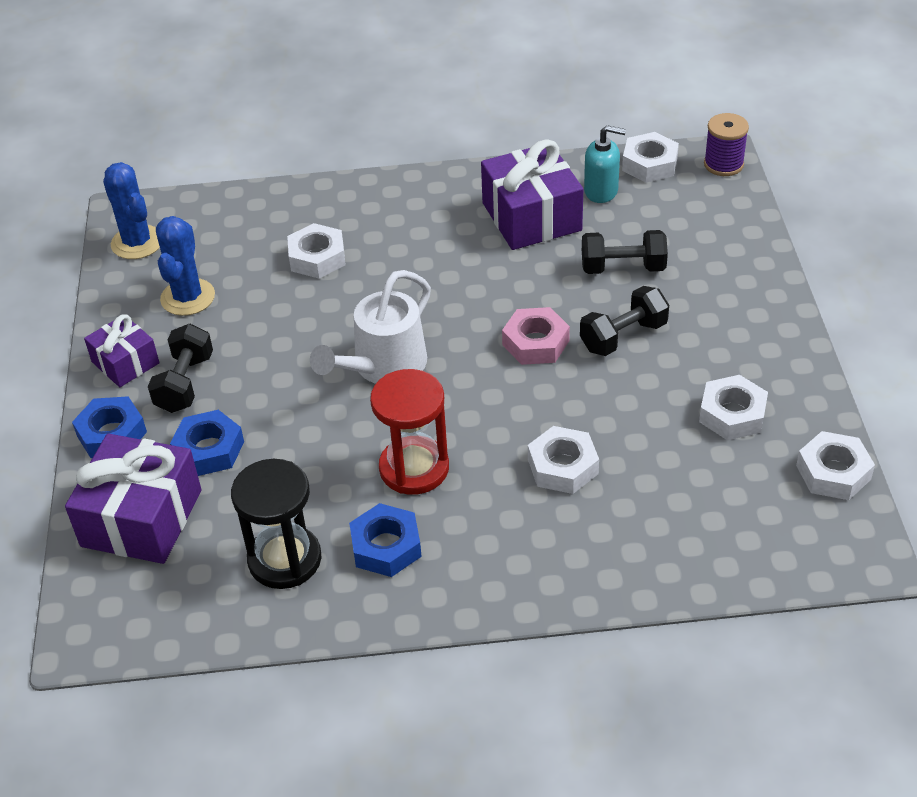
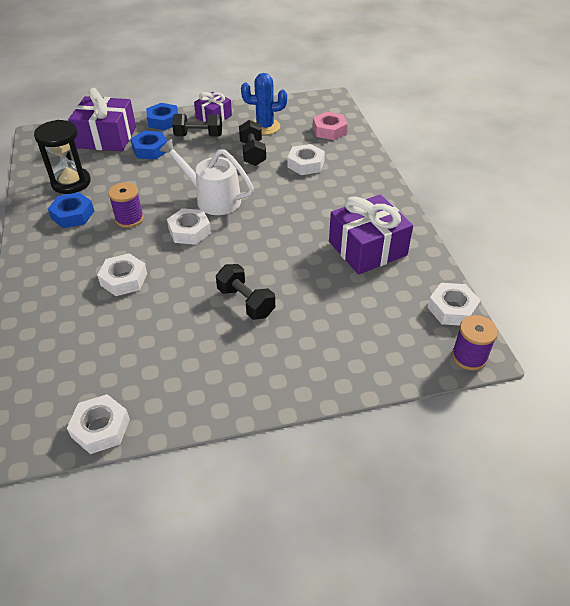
camera: 80 degrees right, 0 degrees up
blue cactus [103,162,160,259] -> none
red hourglass [370,369,449,495] -> purple spool [108,182,144,228]
pink nut [502,307,570,365] -> pink nut moved to [313,112,348,140]
black dumbbell [582,230,668,274] -> black dumbbell moved to [239,120,266,166]
turquoise soap dispenser [584,125,626,203] -> none
white nut [699,375,768,440] -> white nut moved to [167,208,211,245]

